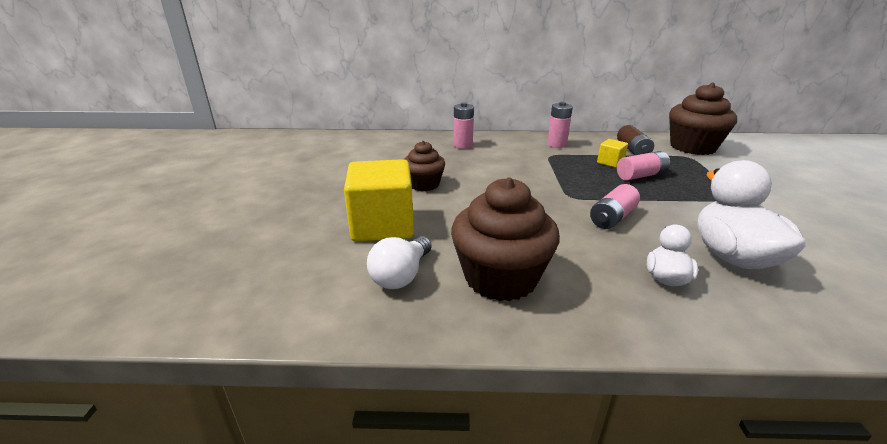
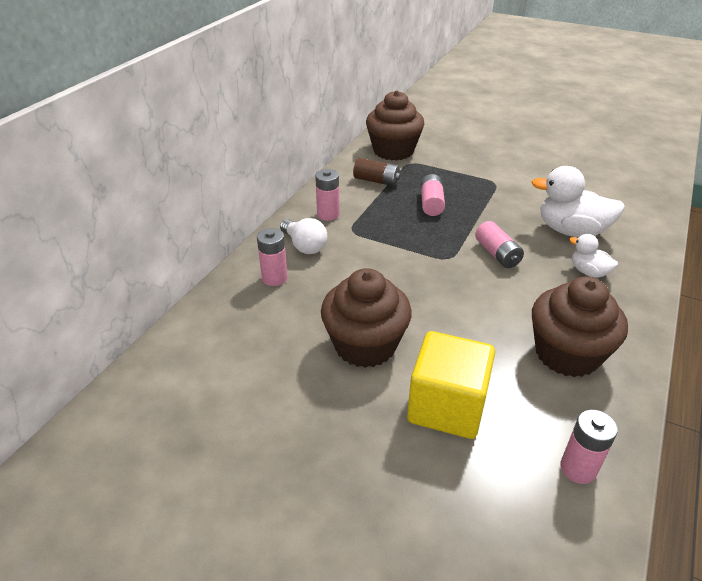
camera: 65 degrees left, 10 degrees up
white light bulb [367,236,432,289] -> white light bulb moved to [280,218,327,254]
brown cupcake [404,141,445,191] -> brown cupcake [321,268,412,368], size x1.67
yellow cube [597,139,628,168] -> none
none -> pink battery [560,410,618,484]

